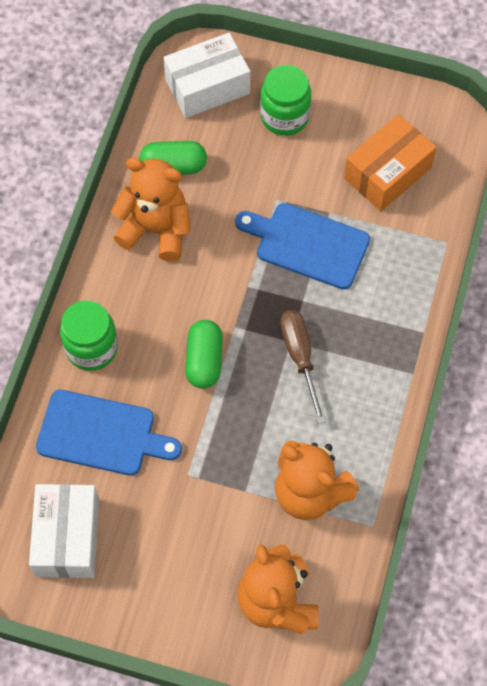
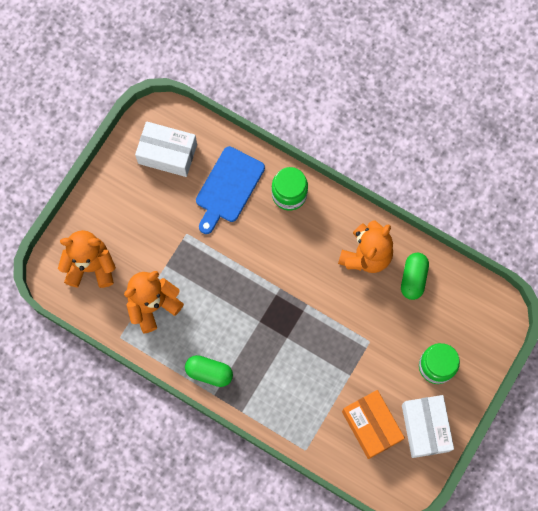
camera: 105 degrees right, 10 degrees up
white box [164,33,250,118] -> white box moved to [402,395,454,458]
green capsule [185,320,223,389] -> green capsule moved to [185,355,233,387]
blue cutting board [235,203,370,290] -> none
brown screwdriver [280,310,326,424] -> none

